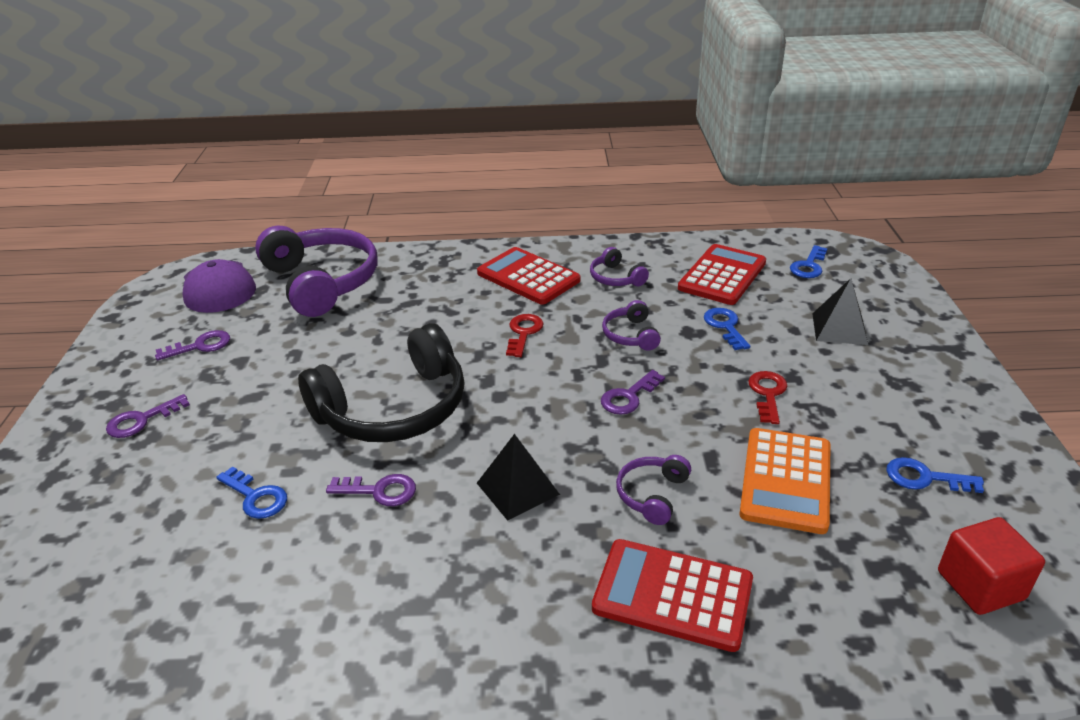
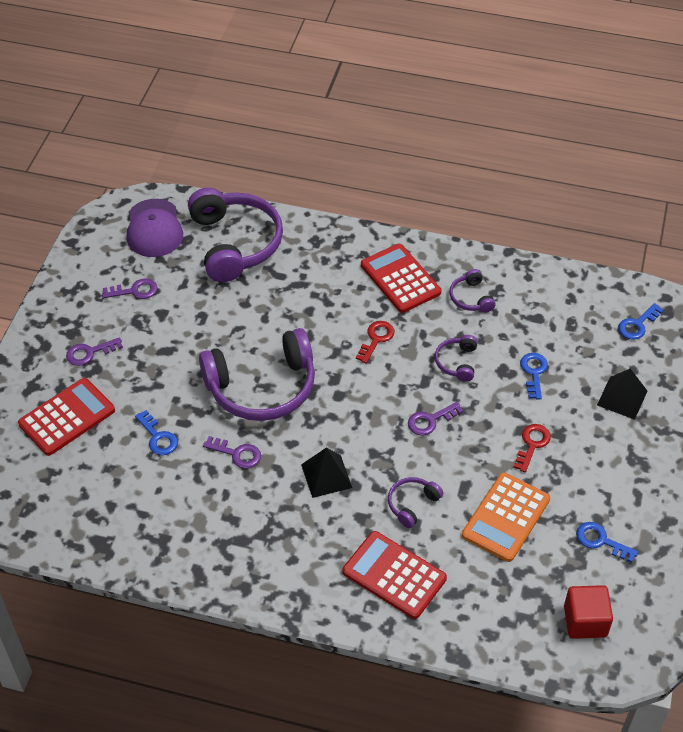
camera: 15 degrees right, 15 degrees up
black headphones [298,323,465,442] -> purple headphones [199,328,315,421]
red calculator [678,244,766,305] -> red calculator moved to [18,378,115,456]

